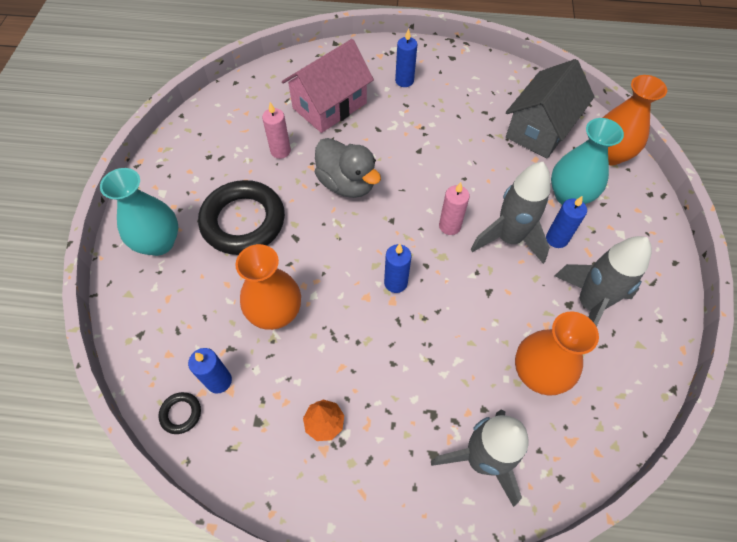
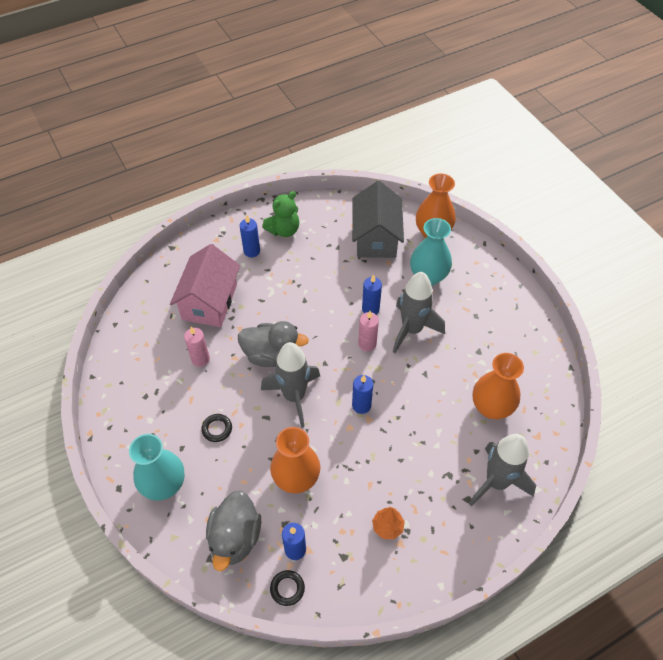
camera: 35 degrees left, 5 degrees down
black ring [198,180,285,255] -> black ring [201,414,232,442], size x0.41
blue candle [546,196,587,248] -> blue candle moved to [362,274,382,314]
grey rocket [555,236,652,327] -> grey rocket moved to [261,342,320,428]
none -> grey duck [206,491,261,571]
none -> green teddy bear [262,191,299,237]

